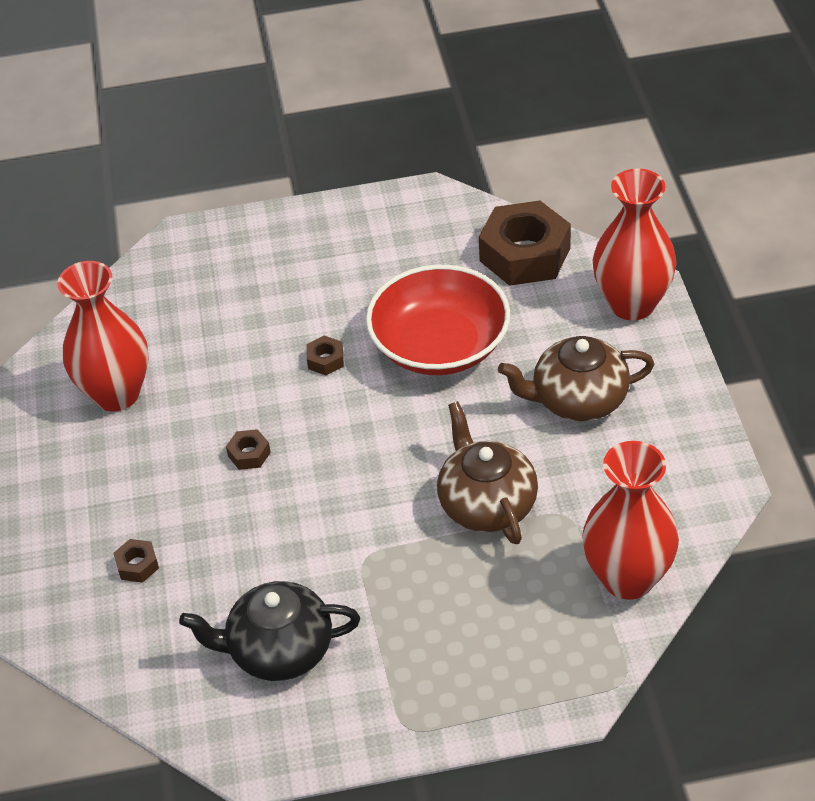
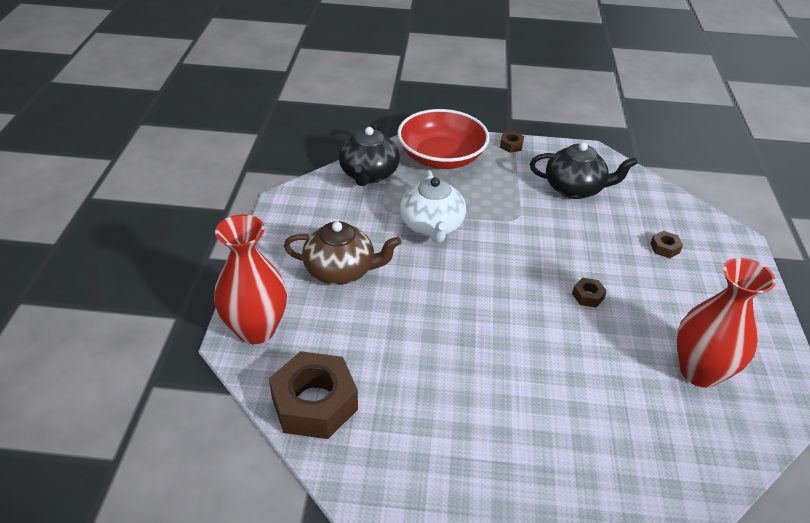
camera: 170 degrees left, 5 degrees down
brown nut [307,336,344,375] -> brown nut moved to [500,131,524,153]
red bowl [366,265,510,375] -> red bowl moved to [398,109,490,169]
brown teapot [437,401,538,545] -> white teapot [400,170,466,243]
red vase [582,441,679,600] -> black teapot [339,123,400,186]

